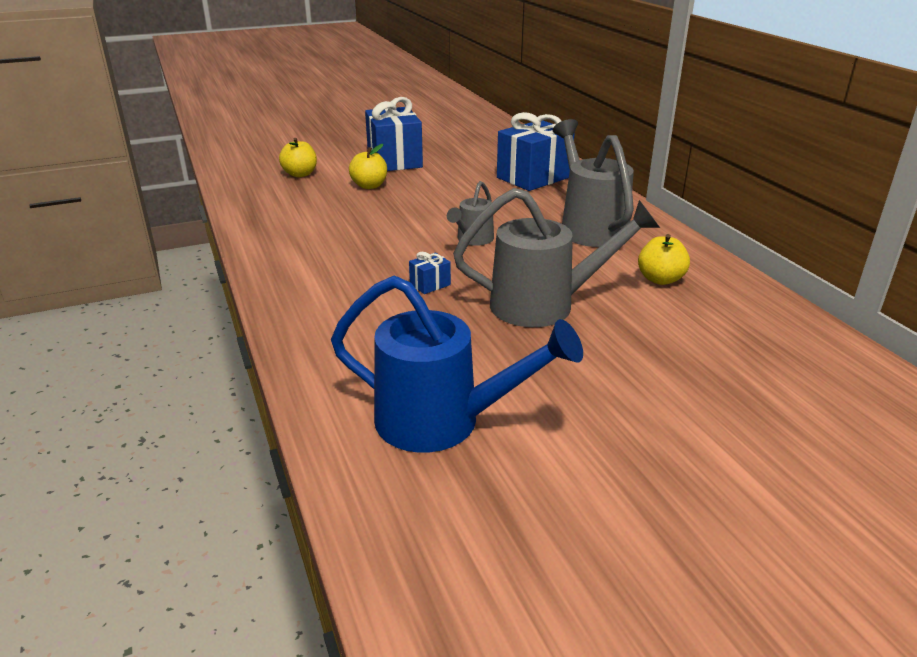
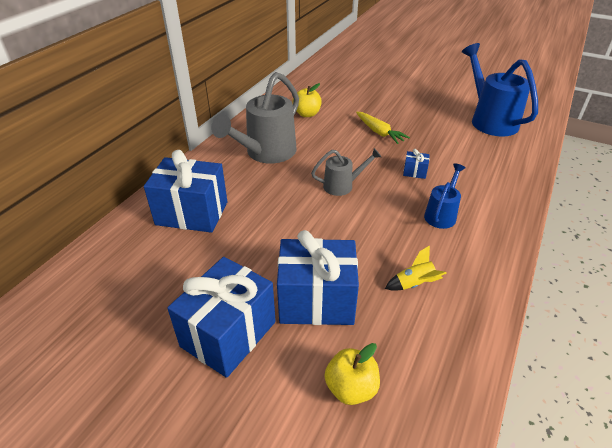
camera: 130 degrees left, 10 degrees up
yellow apple [349,144,387,189] -> blue gift [277,230,359,325]
grey watering can [453,188,660,327] -> yellow carrot [356,112,410,144]
none -> yellow rocket [385,245,447,291]
none -> blue watering can [424,164,466,229]

